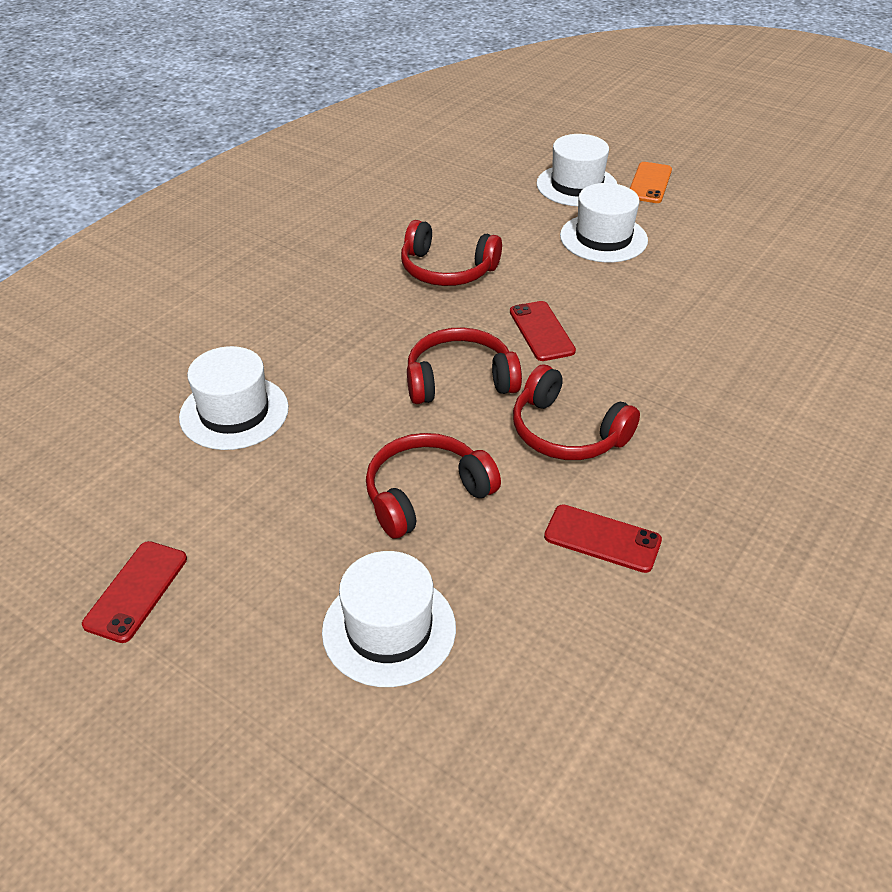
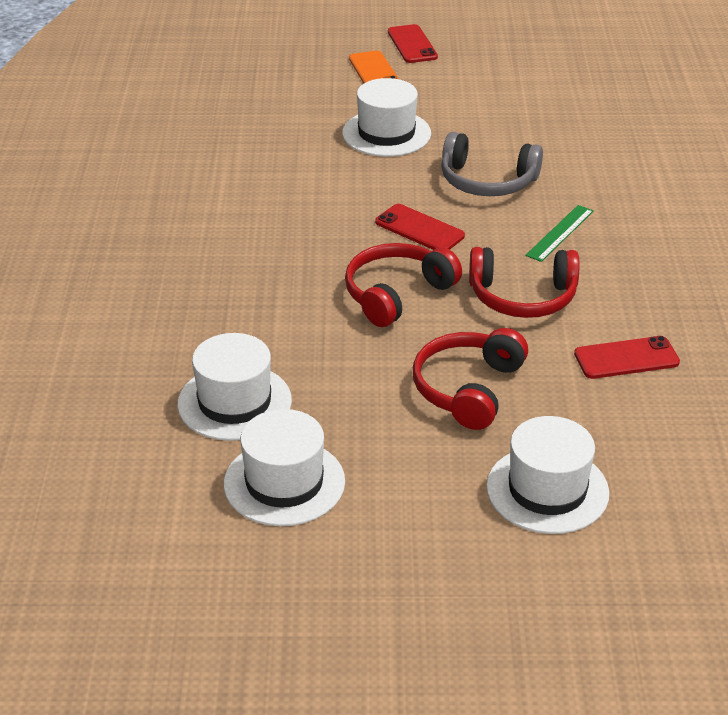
camera: 35 degrees left, 5 degrees down
red phone [82,541,187,643] -> red phone moved to [388,24,438,63]
red headphones [401,220,502,286] -> none
white hat [536,134,617,206] -> white hat moved to [224,409,345,526]
none -> grey headphones [441,132,543,196]
none -> green ruler [525,205,594,262]

